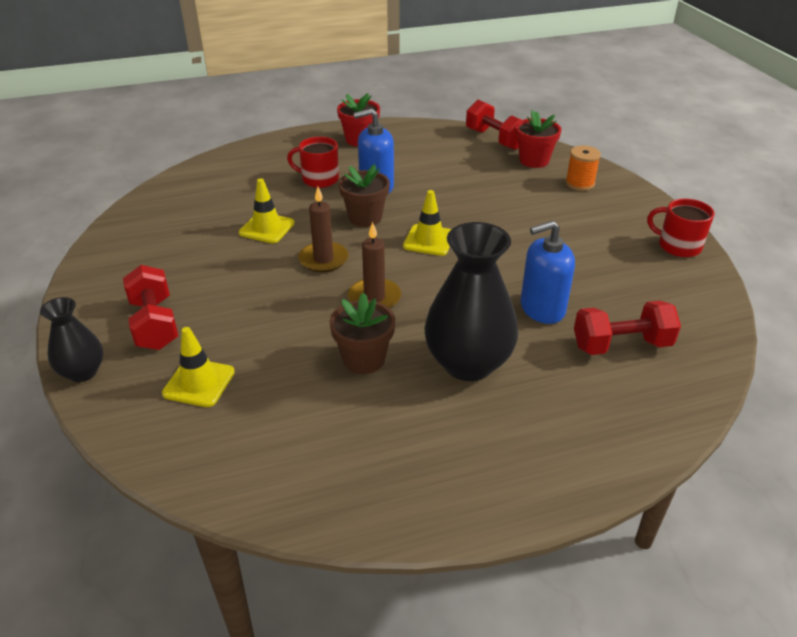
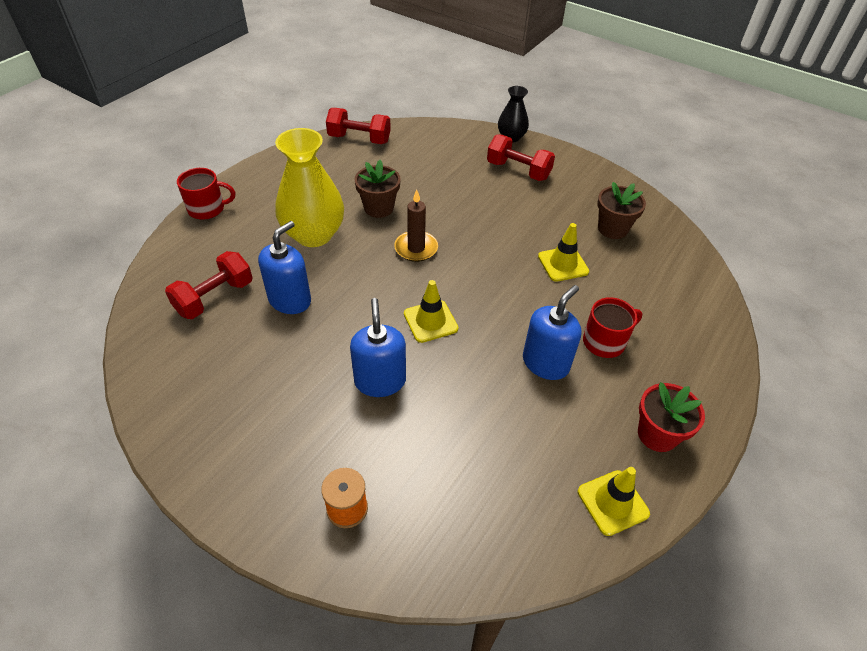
camera: 140 degrees right, 10 degrees up
yellow traffic cone [162,327,235,407] -> yellow traffic cone moved to [578,467,650,536]
brown candle [298,187,348,272] -> none
brown flower pot [339,164,390,227] -> brown flower pot moved to [597,182,646,239]
black vase [424,222,518,381] -> yellow vase [275,128,344,247]
red dumbbell [466,100,521,150] -> red dumbbell moved to [326,108,391,144]
red flower pot [516,110,561,168] -> none
red mug [647,198,714,257] -> red mug moved to [177,168,235,220]
none -> blue soap dispenser [350,298,406,397]

